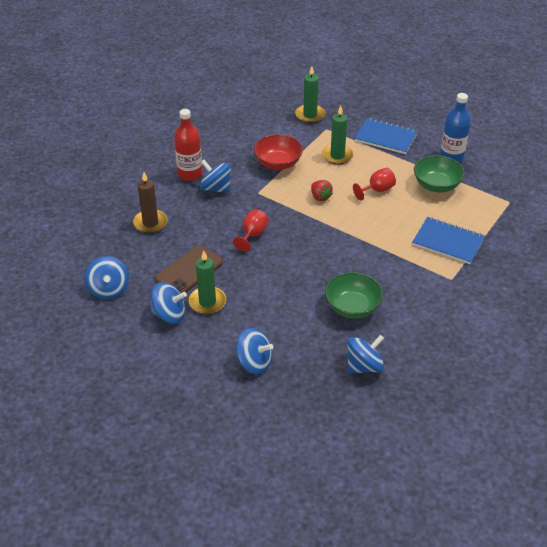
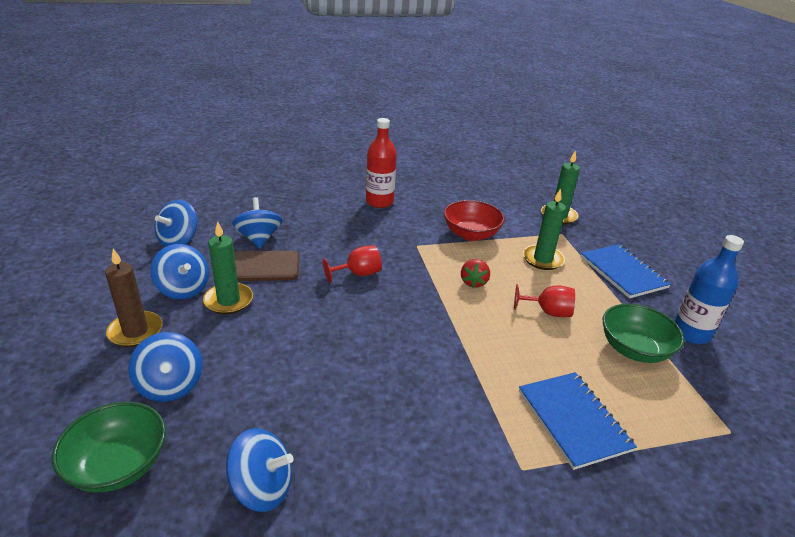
camera: 40 degrees right, 10 degrees down
brown candle [133,172,168,233] -> brown candle moved to [105,248,163,347]
blue spinning top [200,160,231,193] -> blue spinning top moved to [232,197,283,248]
green bowl [325,272,383,319] -> green bowl moved to [52,402,166,492]

